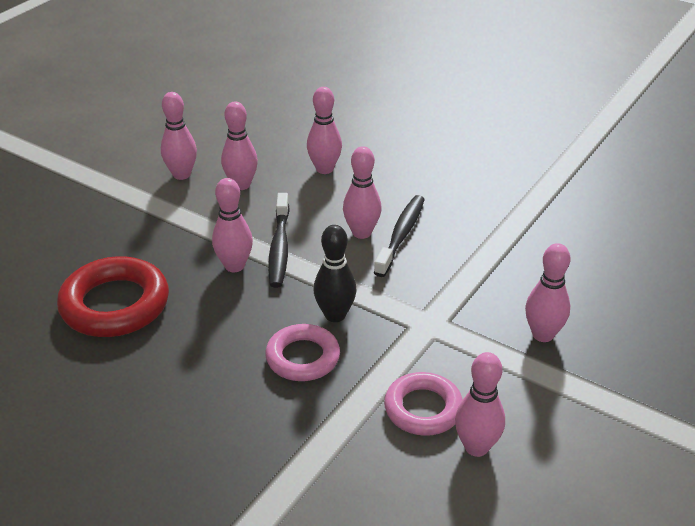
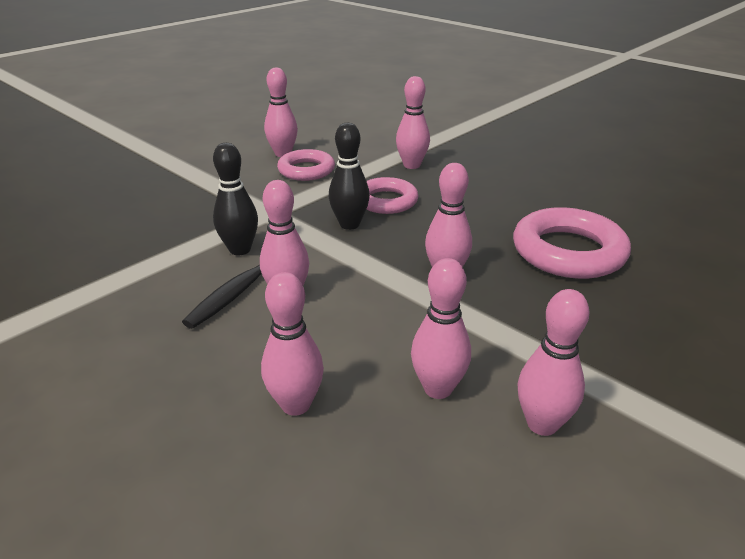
camera: 170 degrees left, 5 degrees down
red ring [57,256,169,337] -> pink ring [513,207,631,279]
black toothbrush [268,193,290,288] -> none
pink bowling pin [525,243,571,342] -> pink bowling pin moved to [396,76,430,169]
none -> black bowling pin [213,143,258,255]

